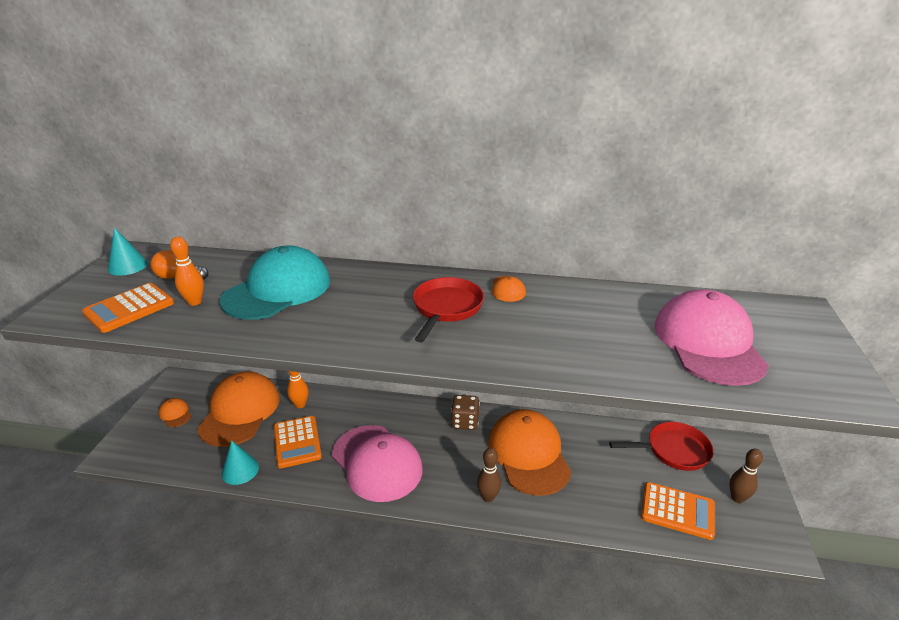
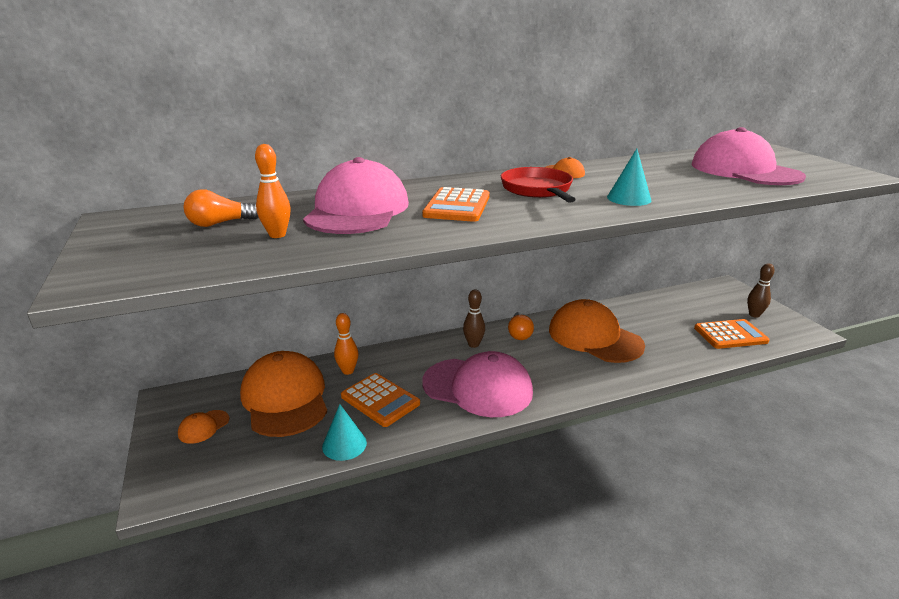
camera: 30 degrees left, 5 degrees down
orange calculator [82,283,174,333] -> orange calculator moved to [422,187,490,222]
turquoise cone [108,227,148,276] -> turquoise cone moved to [607,149,651,206]
orange cap [159,398,192,427] -> orange cap turned 75 degrees counterclockwise [178,410,229,444]
turquoise cap [219,246,330,320] -> pink cap [303,157,409,234]
brown dice [451,395,480,430] -> orange light bulb [508,312,534,340]
brown bowling pin [477,448,501,502] -> brown bowling pin moved to [463,290,485,348]
red pan [609,422,714,471] -> none

